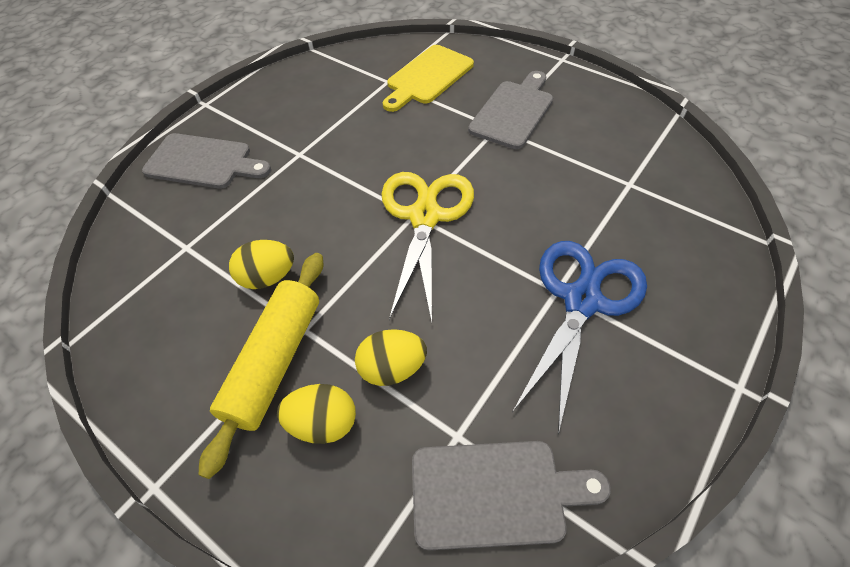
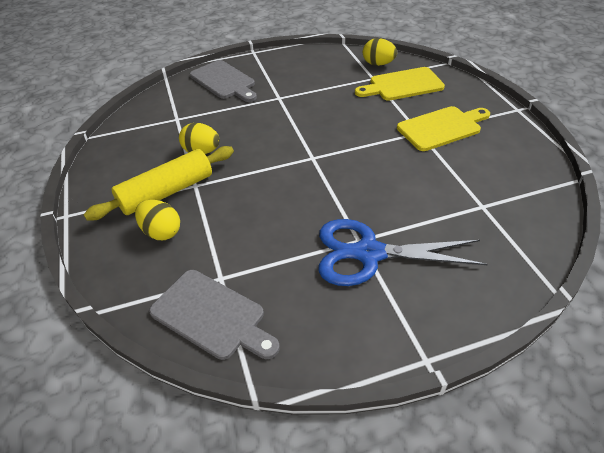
camera: 35 degrees right, 10 degrees down
yellow egg [355,329,427,386] -> yellow egg moved to [363,38,397,66]
yellow scissors [381,172,474,322] -> none
grey cutting board [468,71,553,149] -> yellow cutting board [397,106,490,151]
blue scissors [513,241,647,434] -> blue scissors turned 150 degrees counterclockwise [318,219,488,286]

